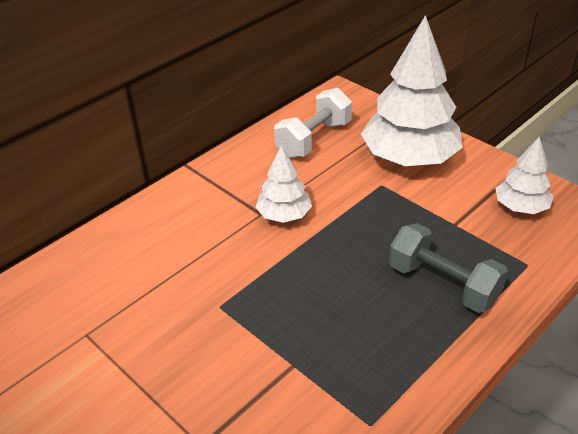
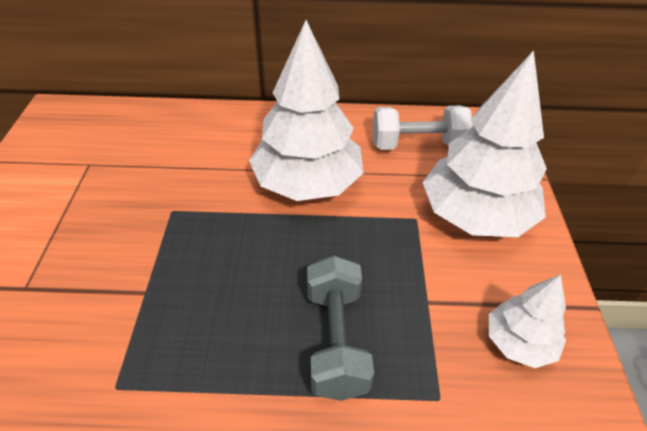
camera: 45 degrees right, 5 degrees up
white tree [256,145,312,223] -> white tree [249,20,364,201], size x1.93

